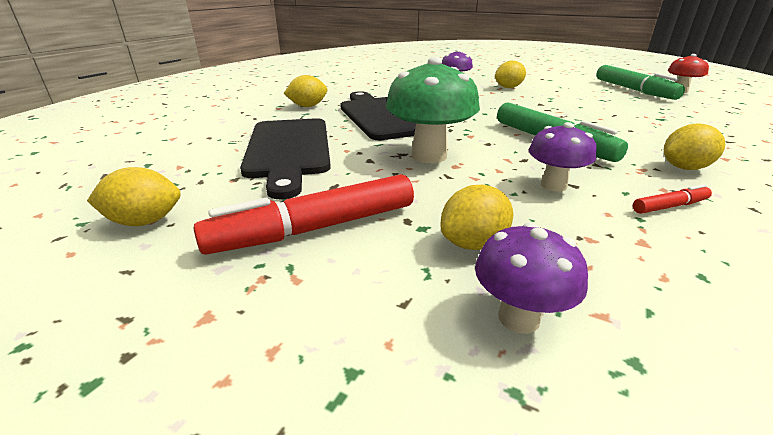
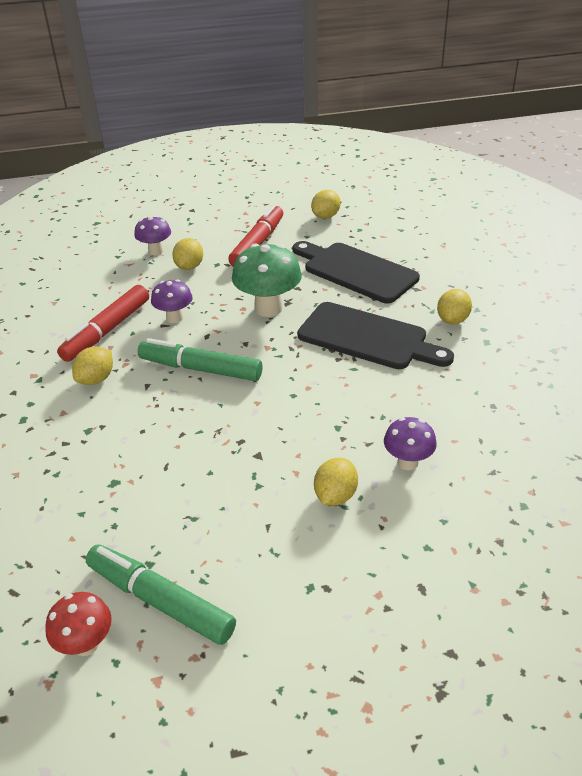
camera: 140 degrees right, 10 degrees up
red marker [633,184,712,214] -> red marker [57,285,149,362], size x2.16

